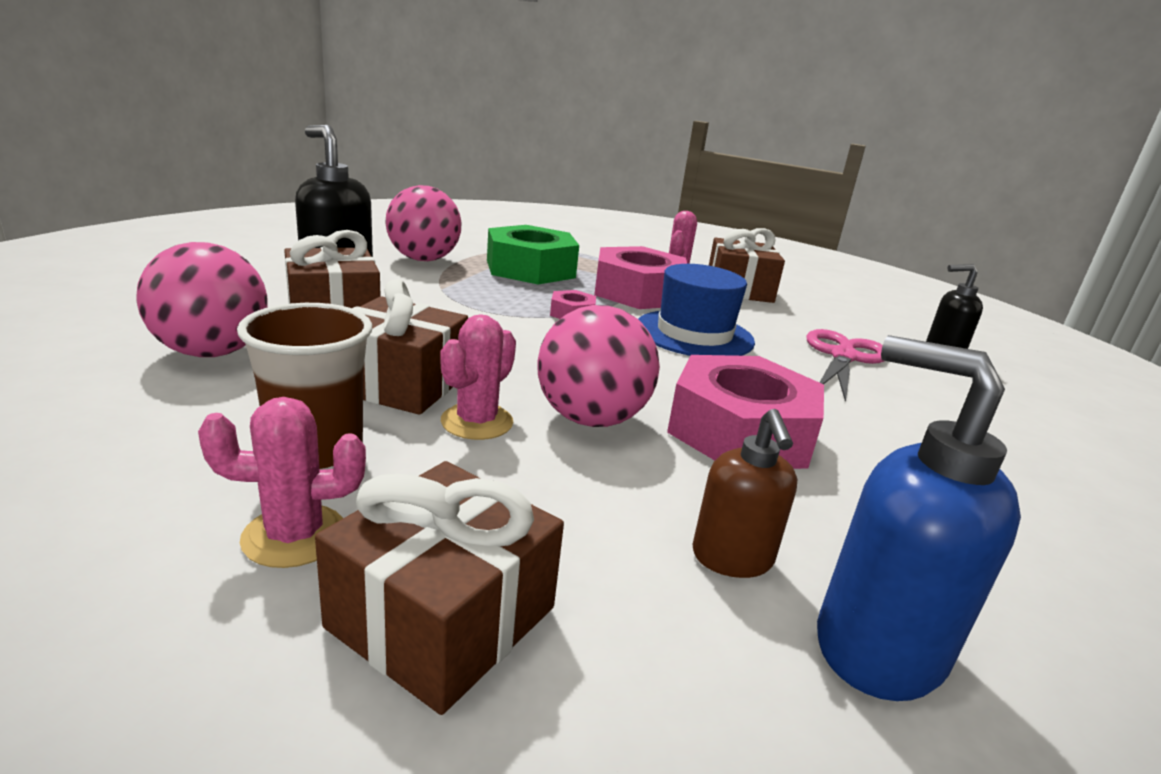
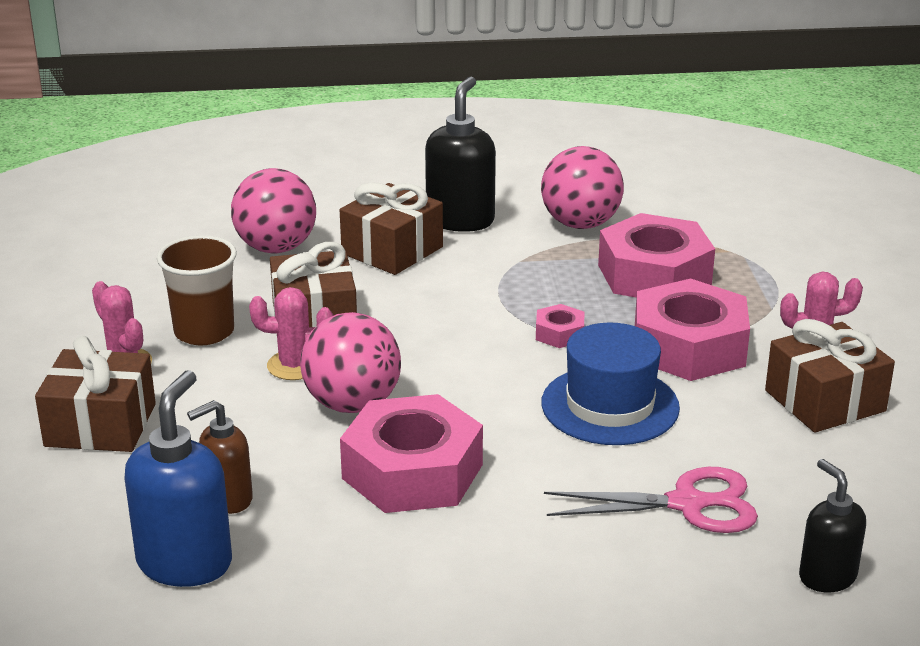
camera: 65 degrees right, 5 degrees up
green nut [487,225,579,284] -> pink nut [598,213,715,298]

